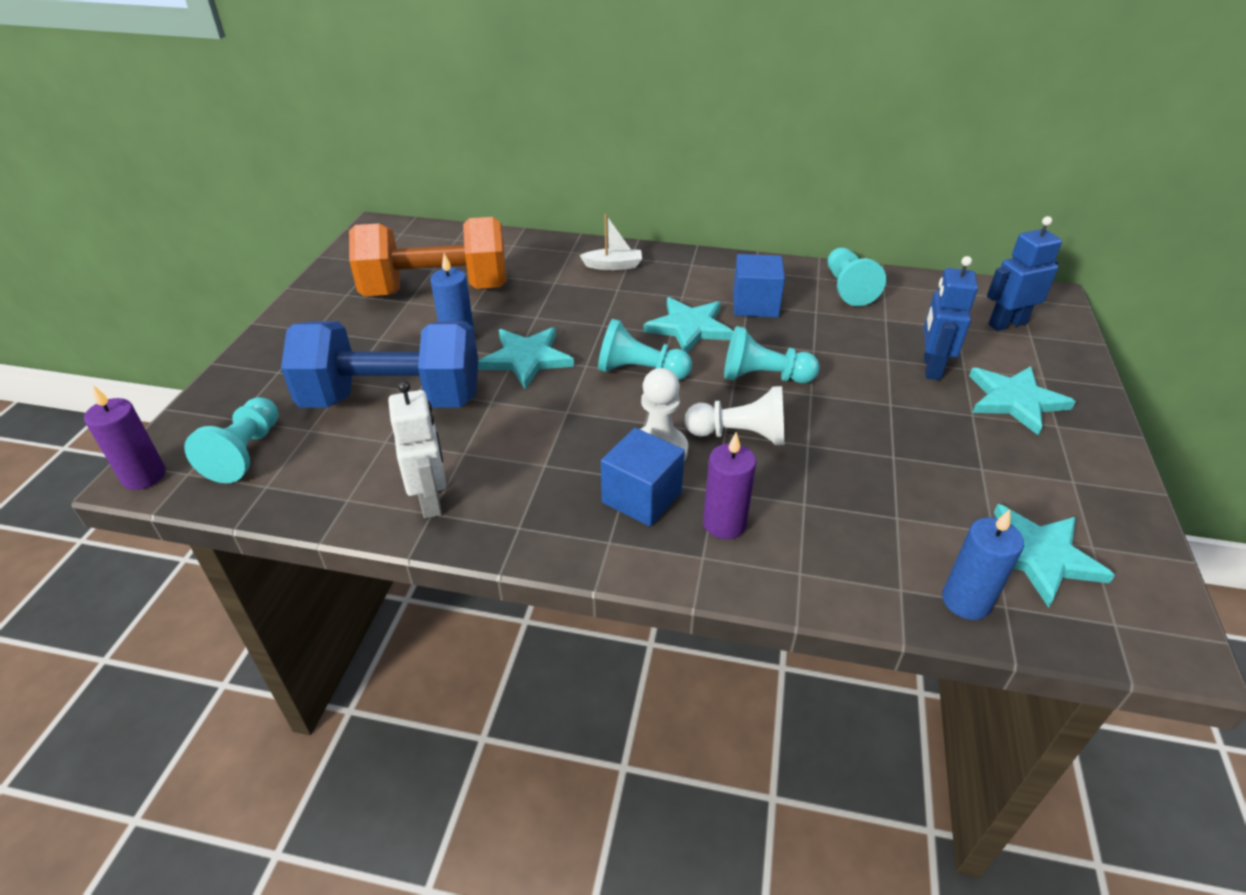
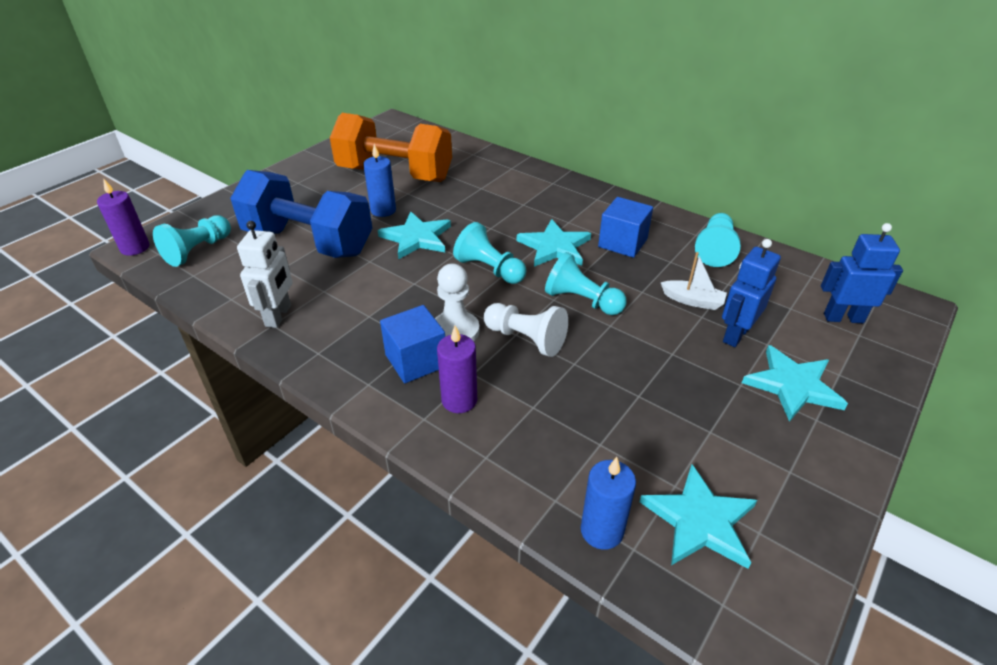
camera: 25 degrees right, 0 degrees up
white boat [579,214,642,270] -> white boat moved to [661,252,727,310]

